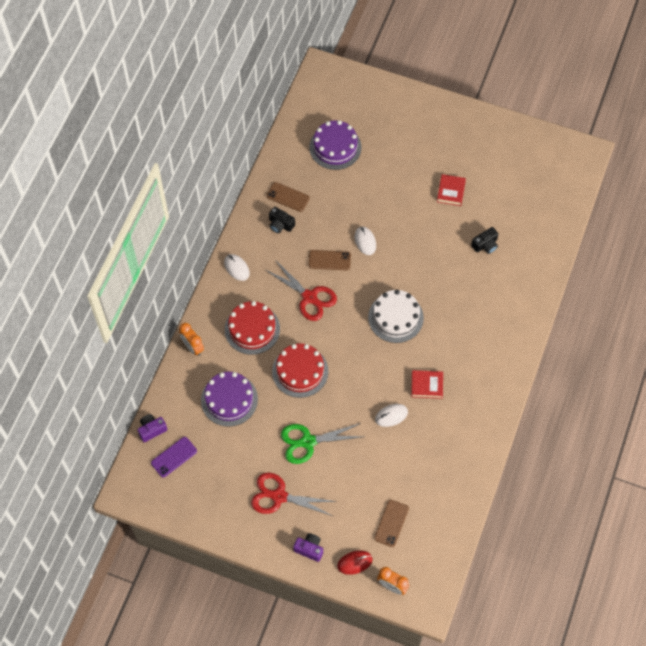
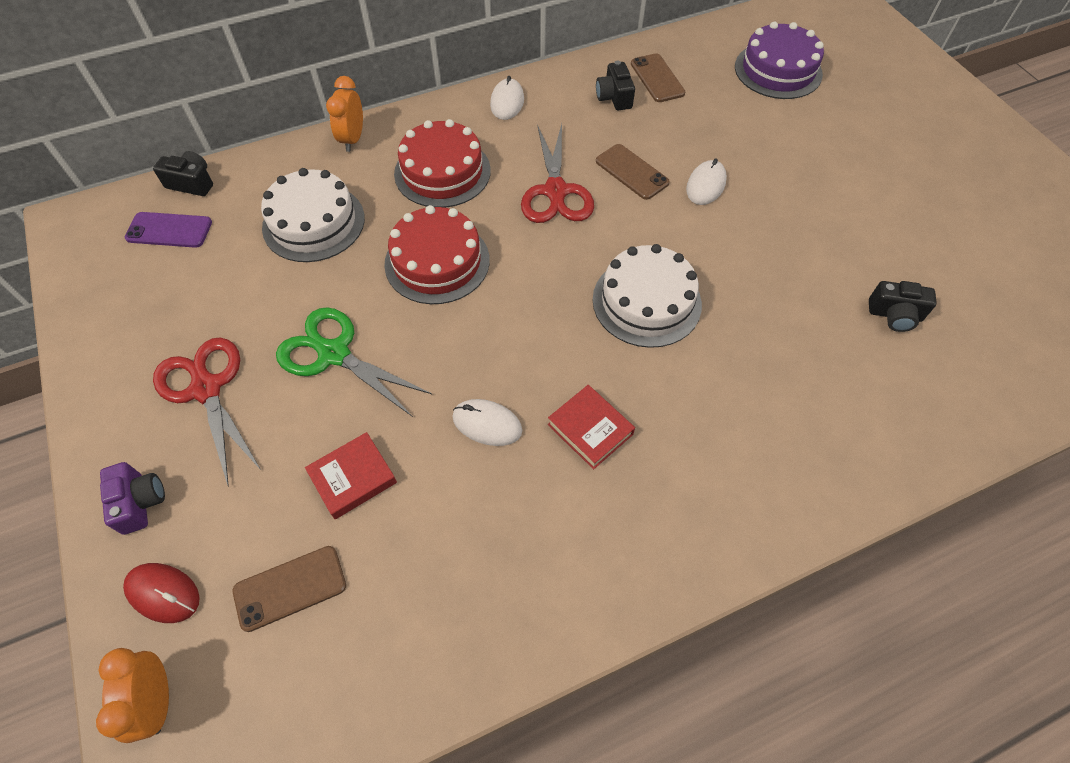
camera: 45 degrees right, 5 degrees down
purple camera [137,414,167,442] -> black camera [153,151,213,196]
purple cake [201,372,258,427] -> white cake [261,168,365,262]
red book [437,174,466,206] -> red book moved to [305,432,397,519]

